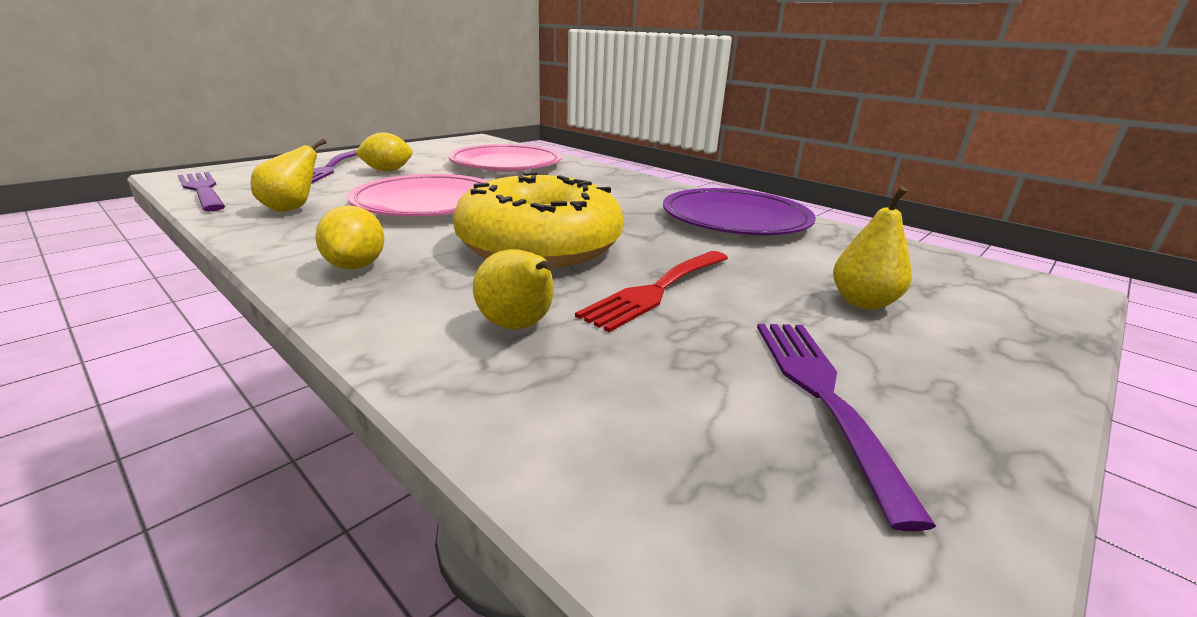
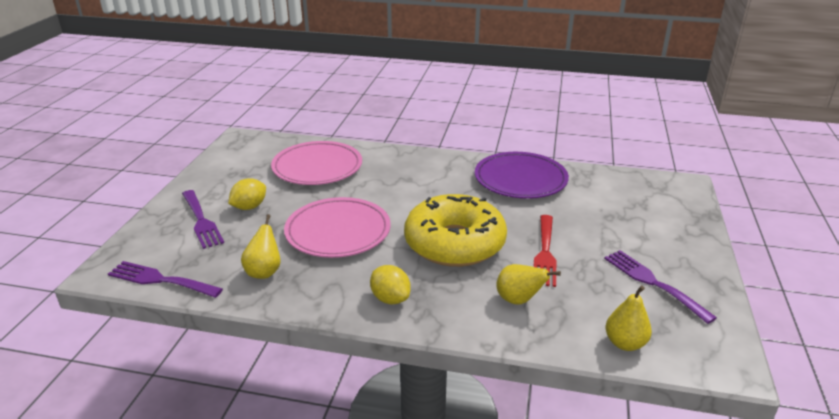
camera: 30 degrees left, 5 degrees up
yellow pear [833,186,912,309] -> yellow pear moved to [605,285,652,351]

